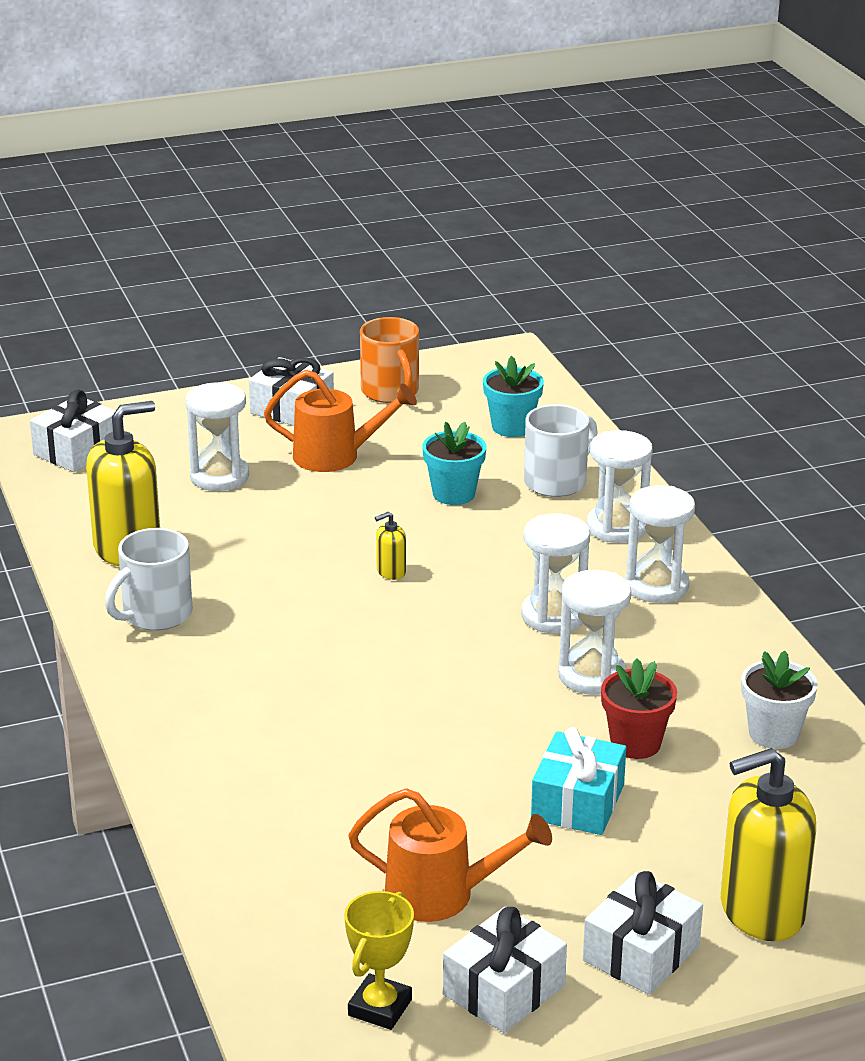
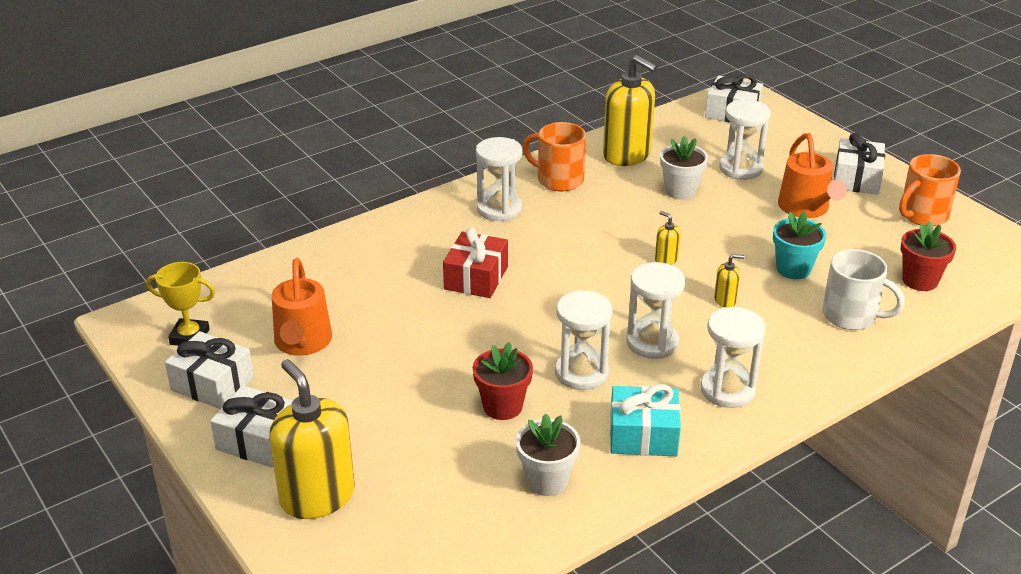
camera: 75 degrees right, 5 degrees up
white mug [105,528,192,631] -> orange mug [522,122,586,191]
turquoise flower pot [483,356,544,437] -> red flower pot [901,221,956,291]
turquoise gift [531,727,626,835] -> turquoise gift moved to [610,384,681,456]
white hourglass [587,430,653,543] -> white hourglass moved to [476,137,522,221]
none -> red gift [443,227,508,298]
none -> white flower pot [660,136,708,200]
none -> yellow soap dispenser [714,254,745,307]

